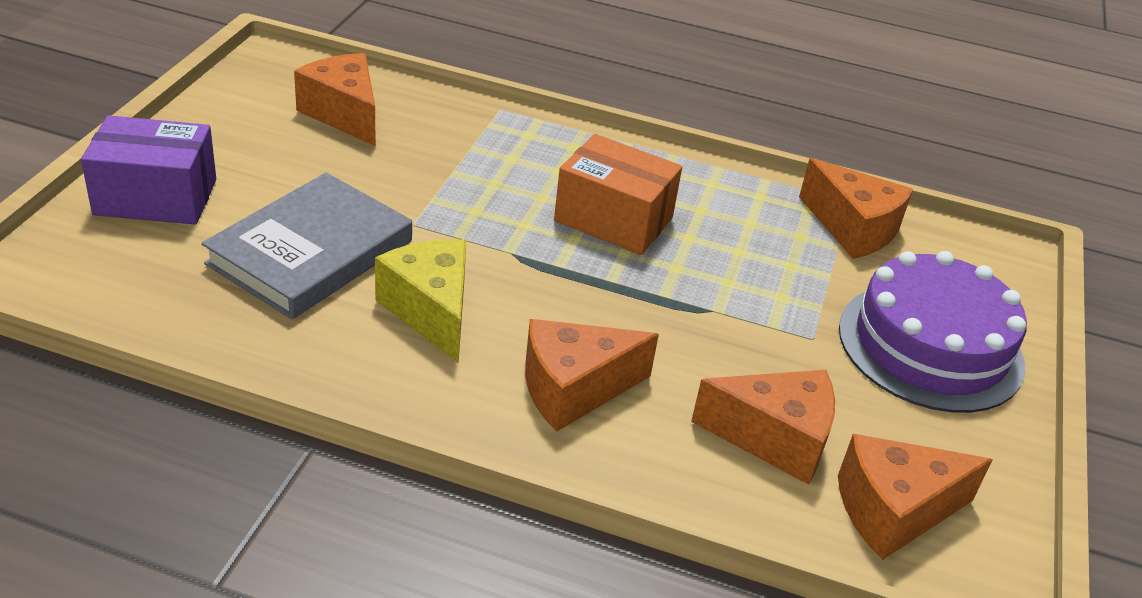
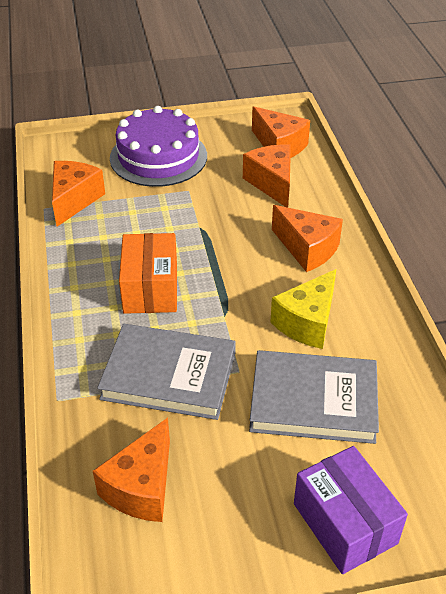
camera: 115 degrees left, 5 degrees up
none -> grey book [97,324,236,420]

